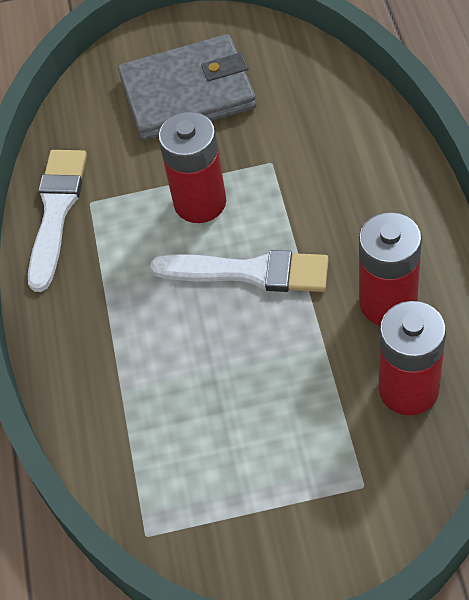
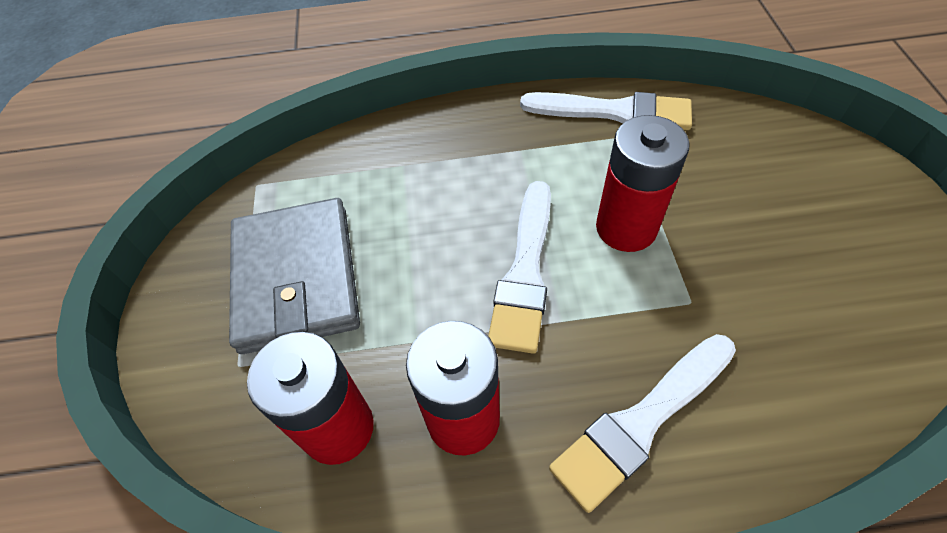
camera: 90 degrees right, 0 degrees up
grey wallet [118,34,256,140] -> grey wallet moved to [229,198,360,354]
none -> white brush [549,334,736,513]

